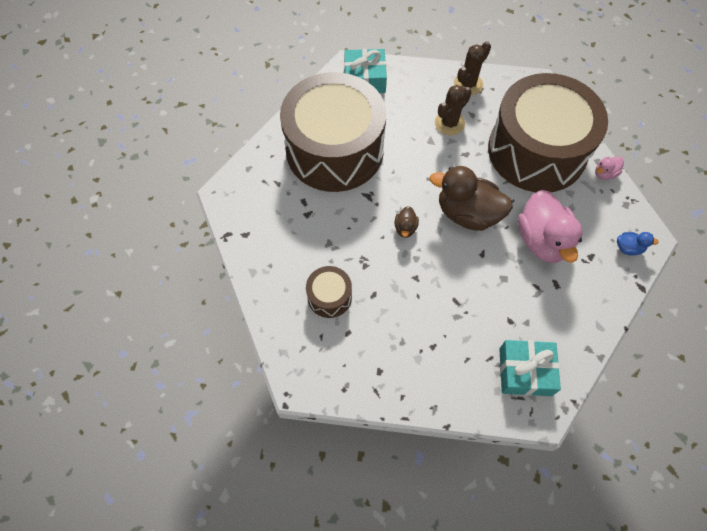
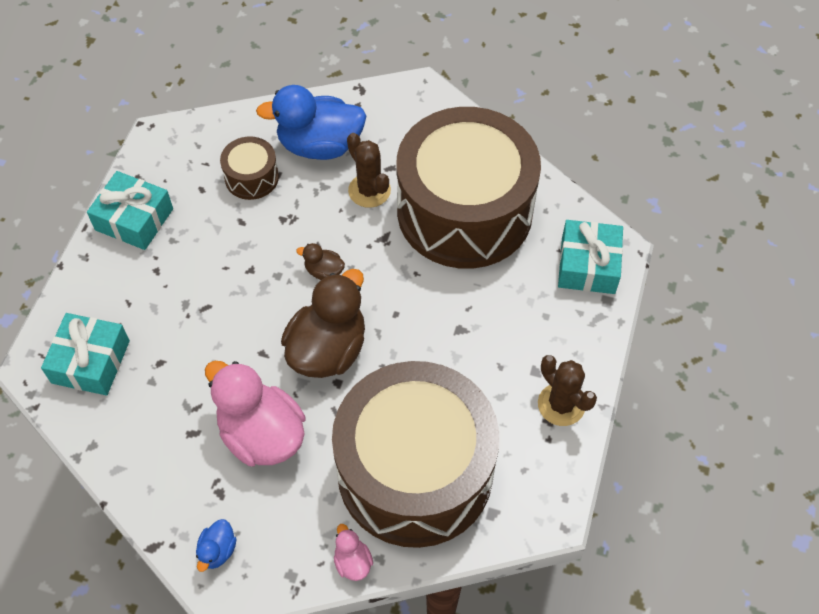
camera: 100 degrees right, 5 degrees down
brown cactus [435,85,472,135] -> brown cactus moved to [347,133,391,208]
pink duck [518,190,583,263] -> pink duck turned 45 degrees clockwise [205,361,306,466]
none -> turquoise gift [87,171,173,250]
none -> blue duck [256,85,366,160]

